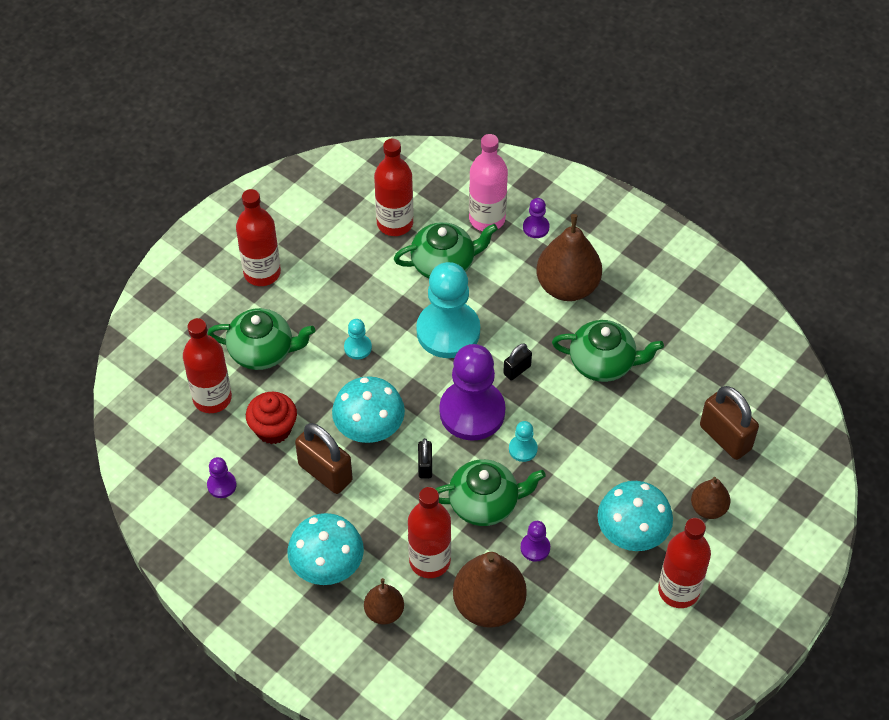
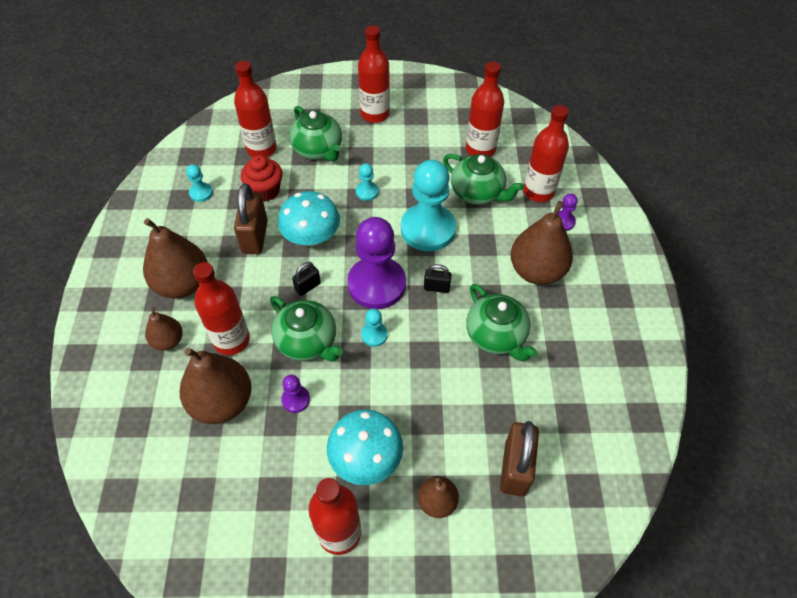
camera: 50 degrees right, 0 degrees up
purple pawn [207,457,236,498] -> turquoise pawn [186,164,213,202]
turquoise mushroom [287,513,364,585] -> brown pear [143,218,208,298]
pink bottle [469,134,508,231] -> red bottle [523,105,569,202]

